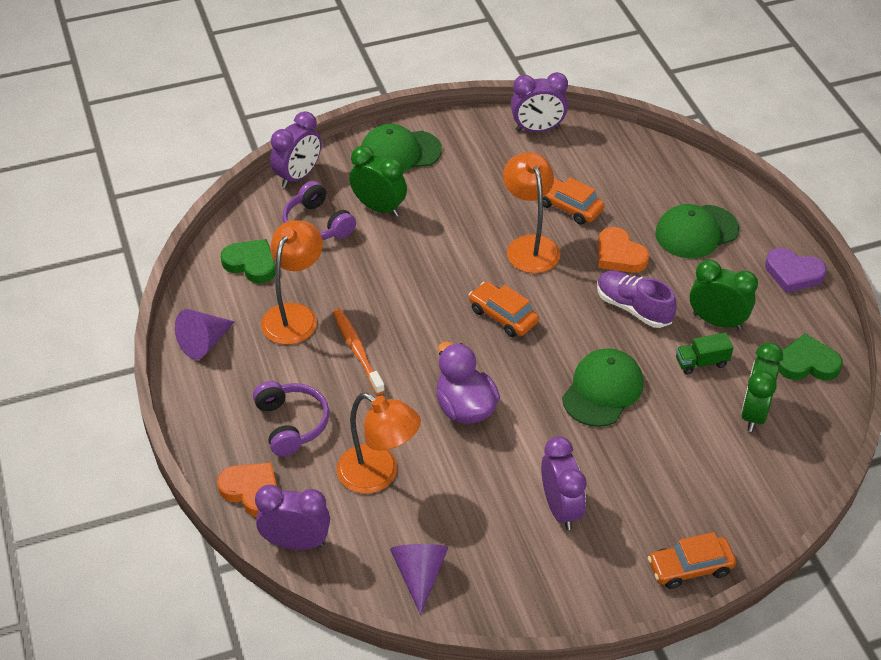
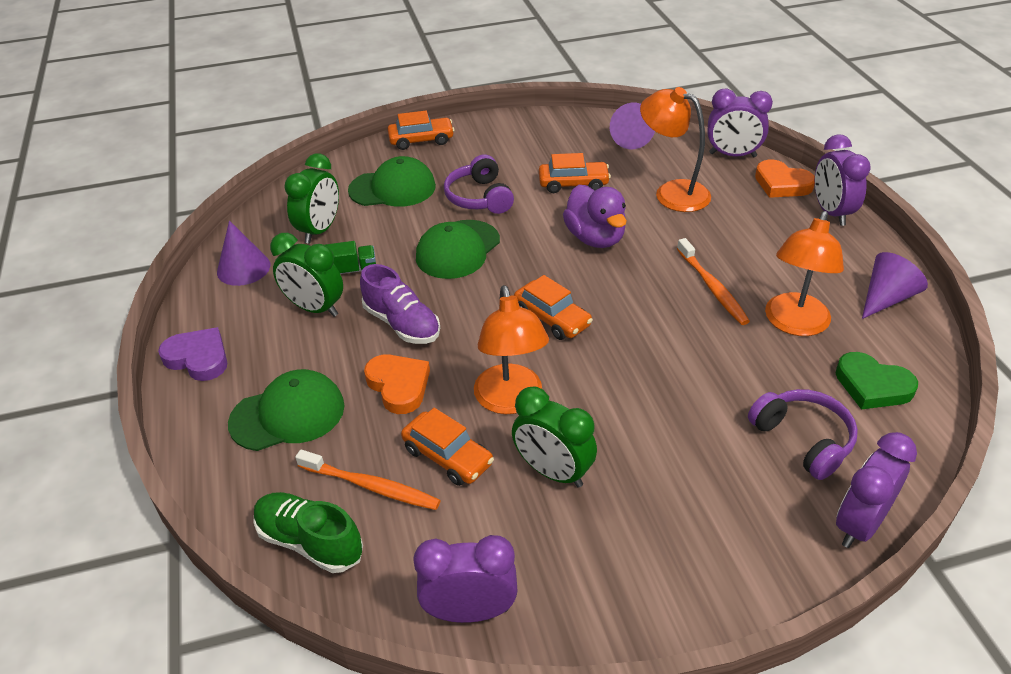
camera: 175 degrees left, 5 degrees down
purple headphones [253,381,329,456] -> purple headphones moved to [444,154,514,214]
green clock [349,146,407,217] -> green clock moved to [512,386,597,488]
green cap [361,124,442,172] -> green cap moved to [348,156,436,207]
purple clock [541,436,587,530] -> purple clock moved to [815,134,871,226]
green heart [779,334,842,380] -> purple cone [217,220,270,286]
none -> green shoe [253,492,363,573]
none -> orange toothbrush [295,450,441,510]
none -> orange car [539,153,611,193]

